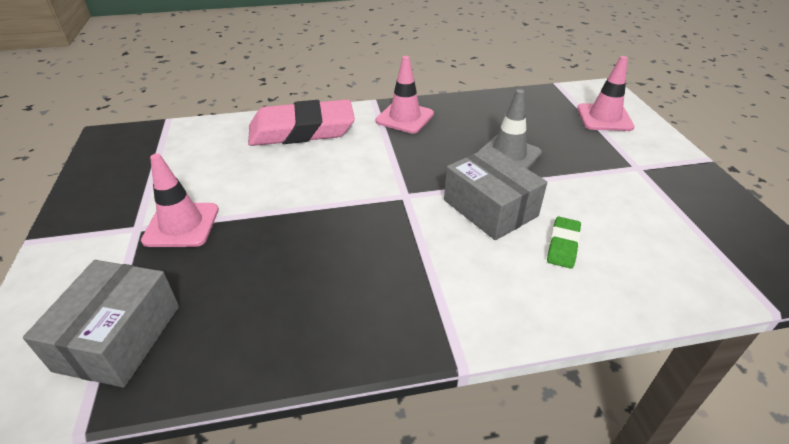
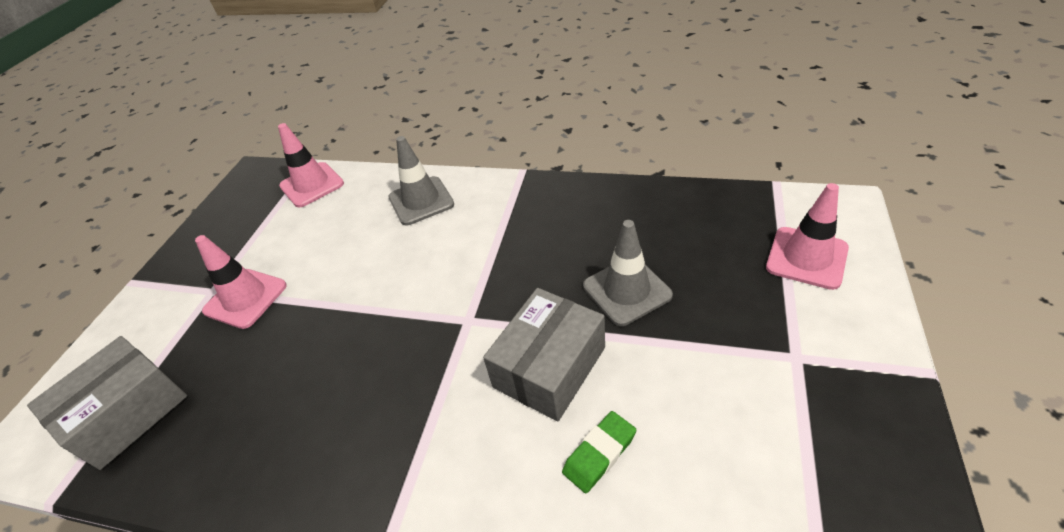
camera: 30 degrees right, 5 degrees up
pink eraser [248,99,355,146] -> grey traffic cone [388,136,454,225]
pink traffic cone [376,56,434,133] -> pink traffic cone moved to [278,123,344,208]
grey box [444,146,547,240] -> grey box turned 45 degrees clockwise [483,288,605,421]

